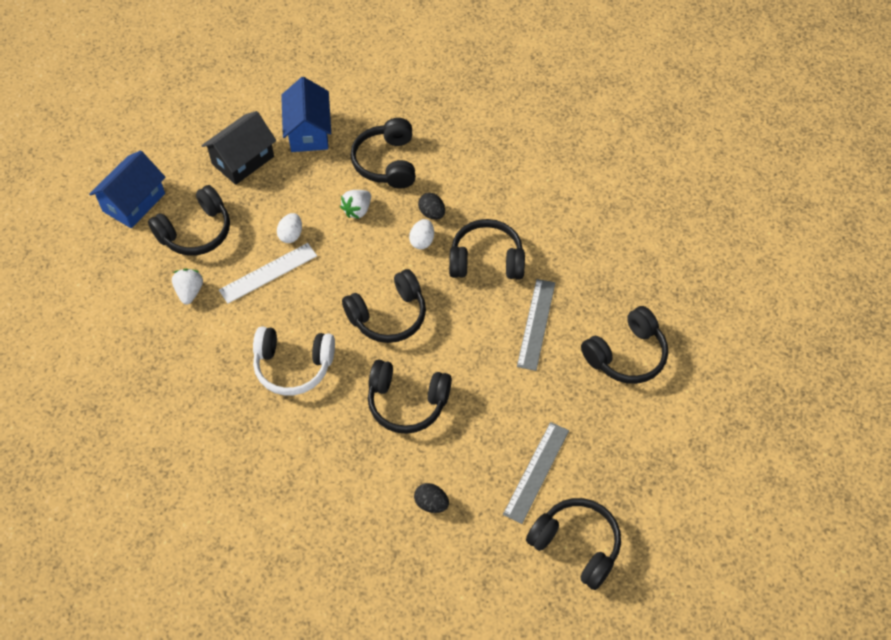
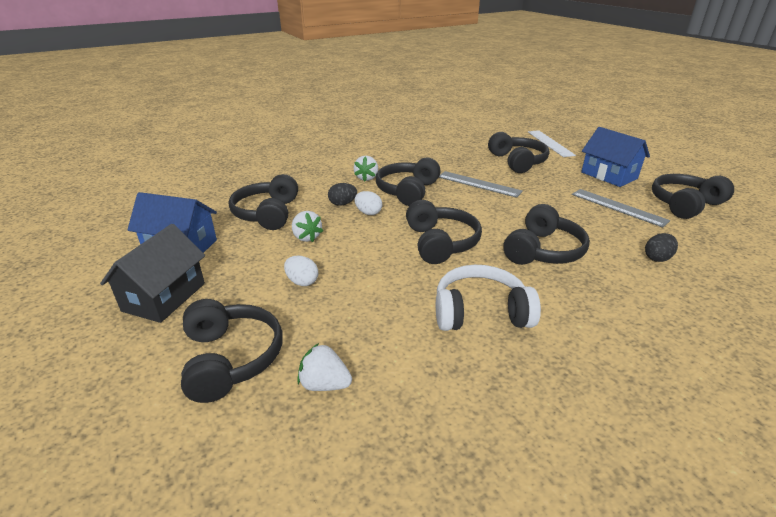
camera: 70 degrees left, 25 degrees down
blue house [89,151,166,228] -> blue house moved to [581,127,650,187]
black house [202,111,276,185] -> black house turned 45 degrees clockwise [100,224,205,323]
white ruler [219,243,317,304] -> white ruler moved to [528,130,576,157]
white headphones [253,326,335,395] -> white headphones turned 120 degrees counterclockwise [436,265,541,331]
black headphones [350,118,416,189] -> black headphones turned 75 degrees clockwise [228,174,298,230]
none -> white strawberry [354,156,378,181]

